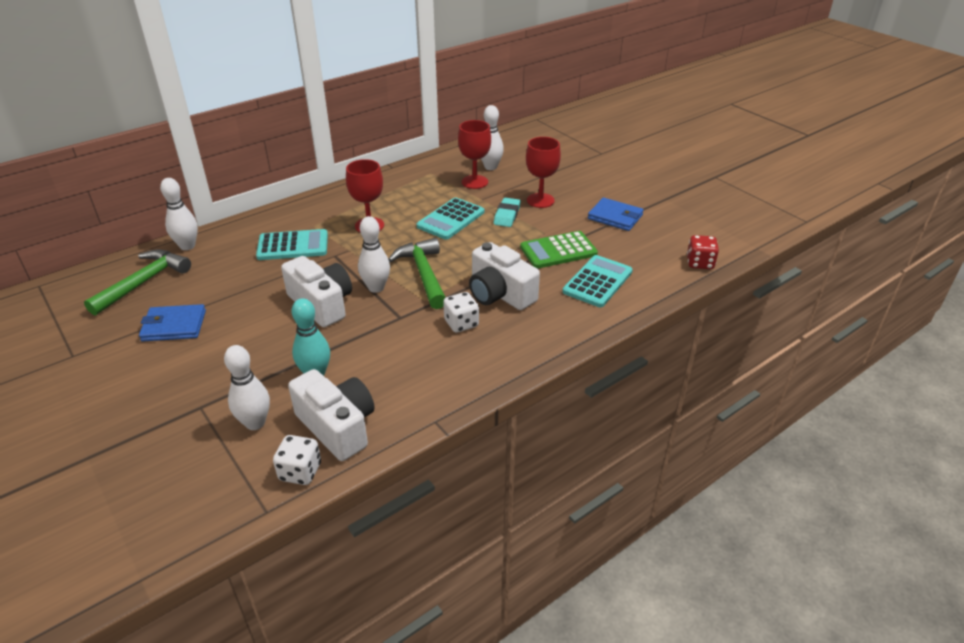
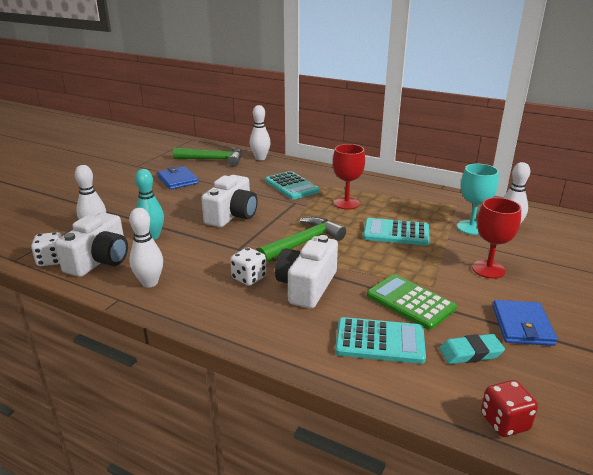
camera: 65 degrees right, 10 degrees down
white bowling pin [358,216,390,293] -> white bowling pin moved to [129,208,163,288]
red goblet [458,120,491,189] -> turquoise goblet [457,164,499,235]
turquoise eraser [494,198,521,227] -> turquoise eraser moved to [439,334,505,364]

